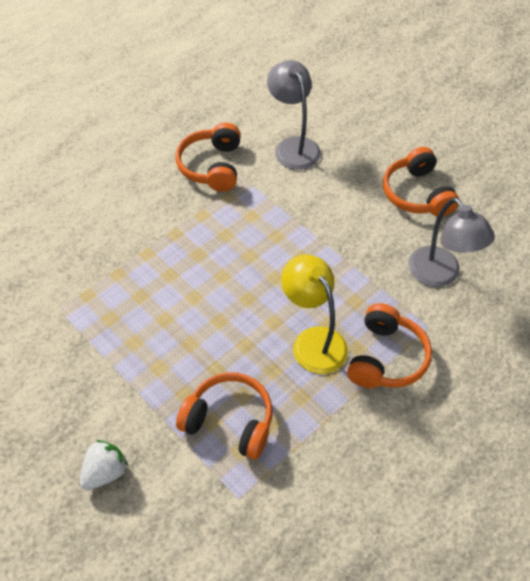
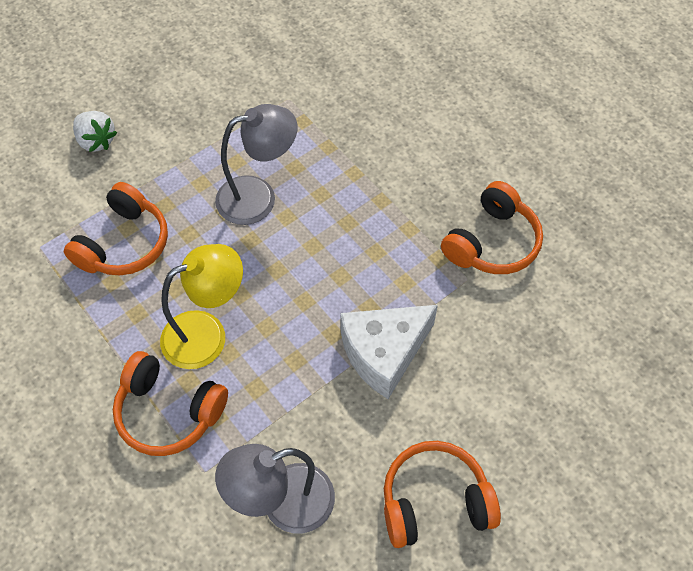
camera: 95 degrees right, 5 degrees up
orange headphones [176,123,241,192] -> orange headphones turned 120 degrees clockwise [441,181,543,274]
grey lamp [267,60,321,170] -> grey lamp moved to [215,104,297,225]
none -> white cheese [341,305,438,399]

